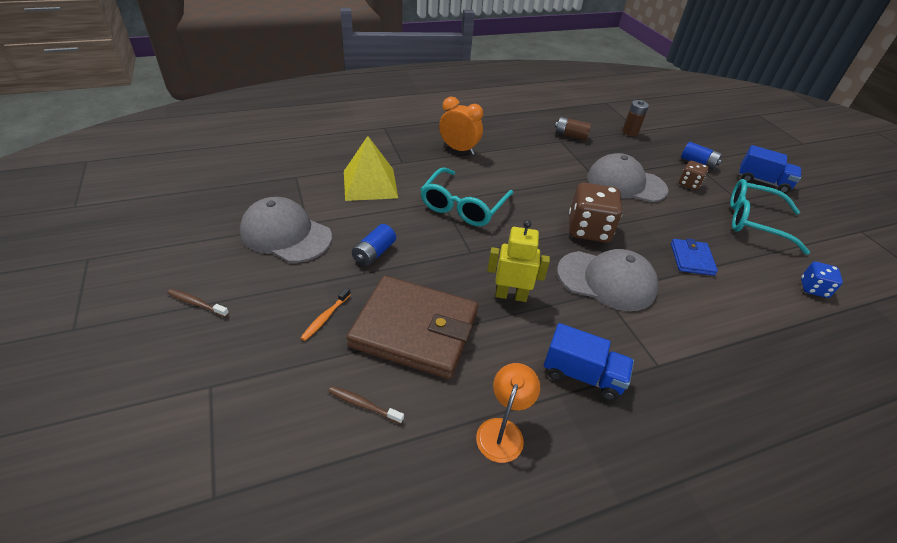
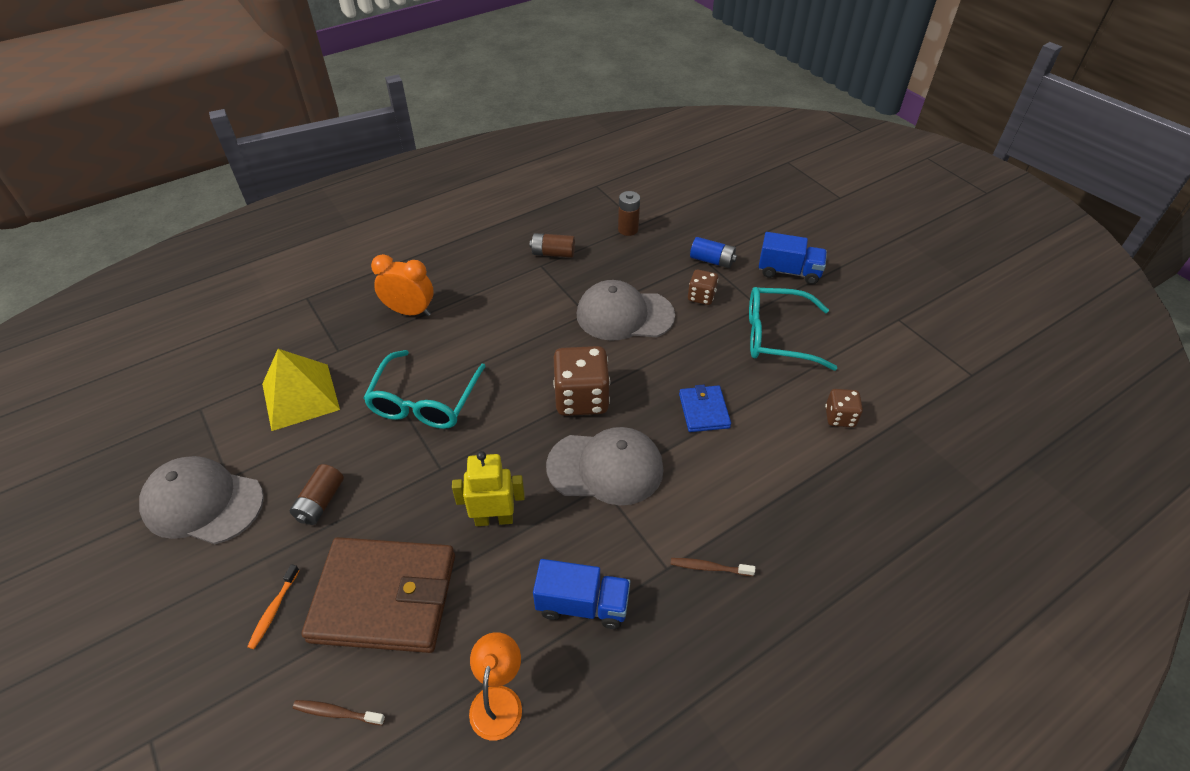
camera: 10 degrees left, 5 degrees up
brown toothbrush [167,289,229,317] -> brown toothbrush moved to [670,558,755,576]
blue battery [352,224,396,267] -> brown battery [290,464,344,525]
blue dice [801,262,843,298] -> brown dice [825,389,863,427]

